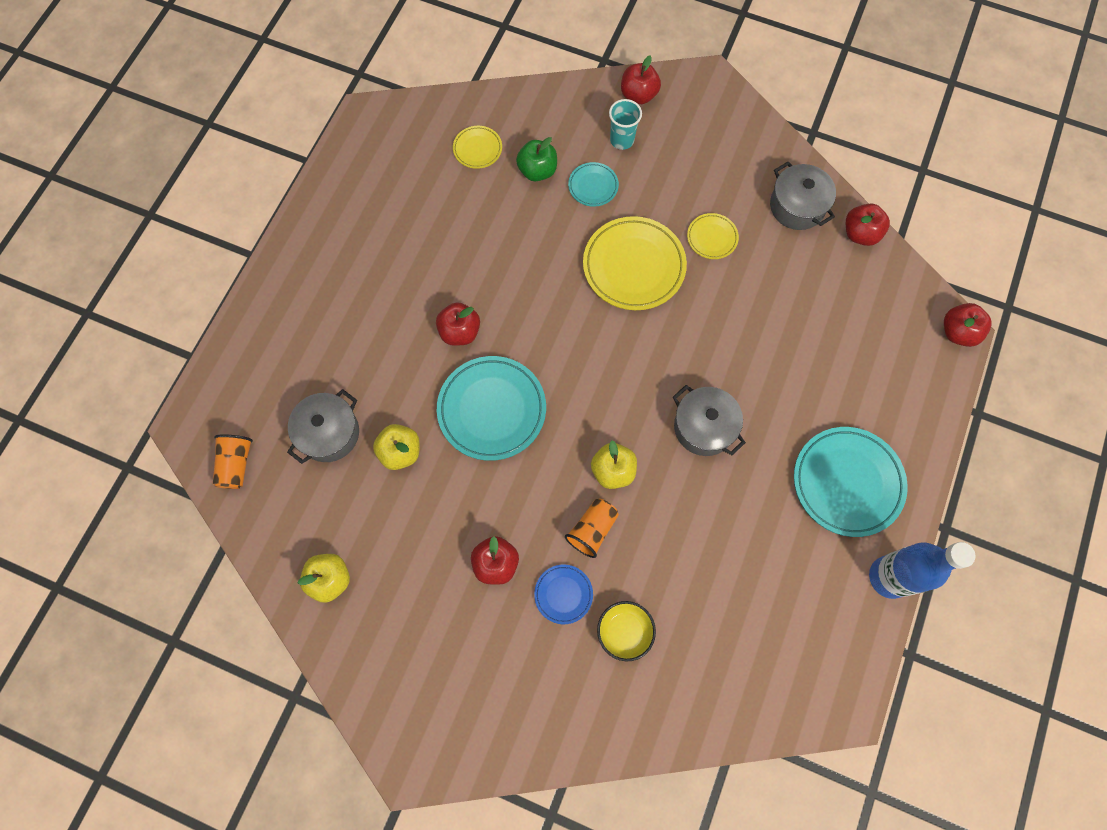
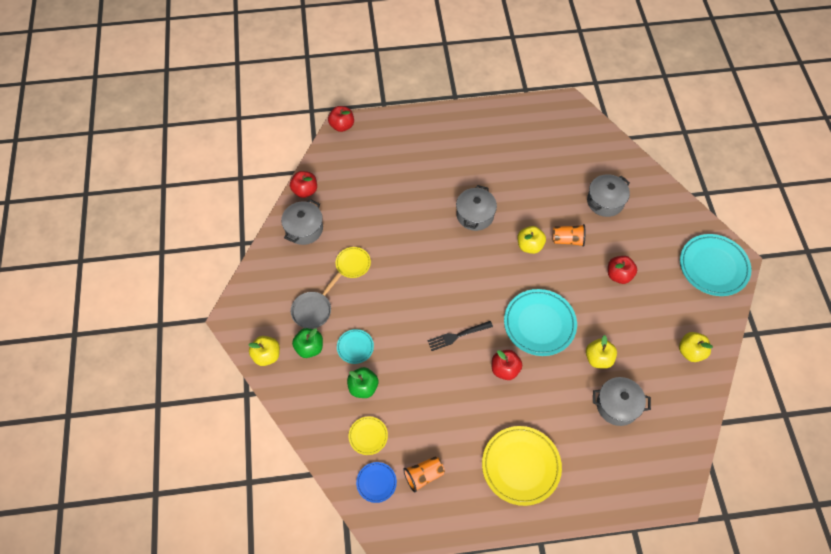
camera: 120 degrees left, 10 degrees down
orange cup [213,434,253,489] -> orange cup moved to [403,456,445,492]
blue plate [534,565,593,624] -> blue plate moved to [356,462,397,503]
yellow plate [583,216,687,310] -> yellow plate moved to [482,426,562,506]
yellow bowl [597,601,656,661] -> grey pot [587,174,630,217]
turquoise cup [609,99,642,150] -> green apple [292,328,323,358]
red apple [621,55,661,104] -> yellow apple [248,336,280,366]
turquoise plate [794,427,908,537] -> turquoise plate moved to [680,234,752,296]
blue bottle [869,542,976,599] -> none
none -> grey pan [291,273,341,329]
none -> black fork [427,321,493,351]

